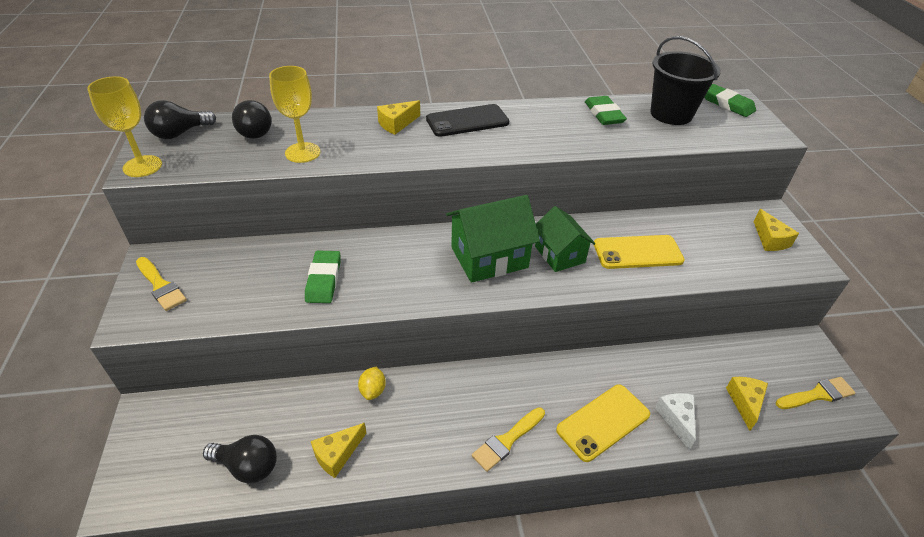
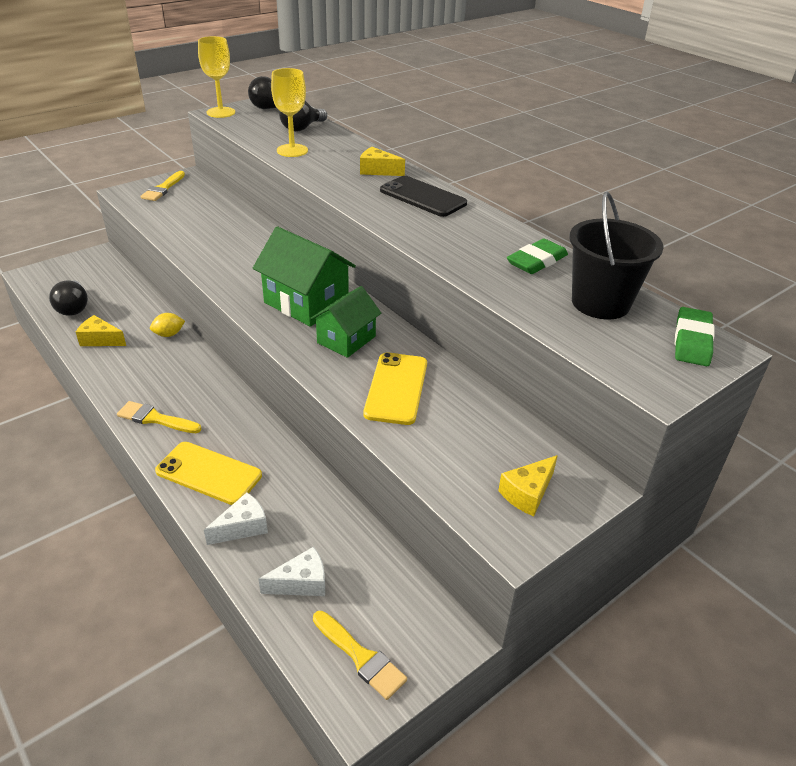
camera: 60 degrees right, 5 degrees down
green eraser [305,251,340,303] -> none
yellow phone [594,235,685,269] -> yellow phone turned 45 degrees clockwise [363,352,427,425]
yellow cheese [726,377,768,431] -> white cheese [258,547,325,596]

